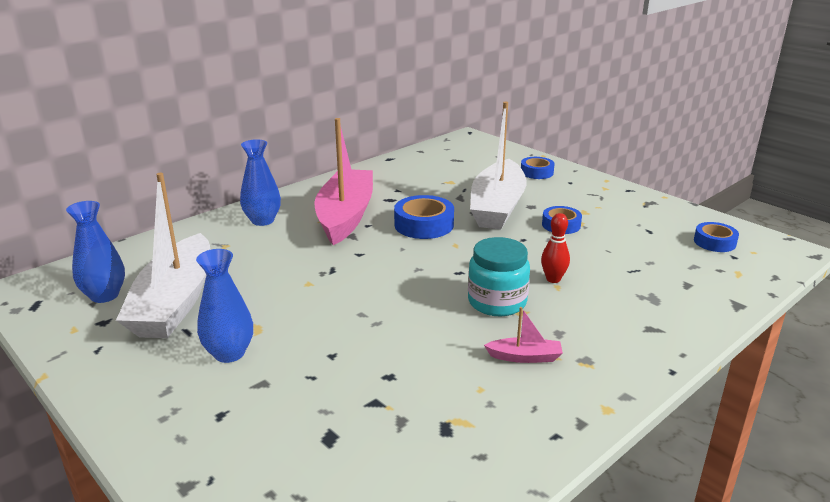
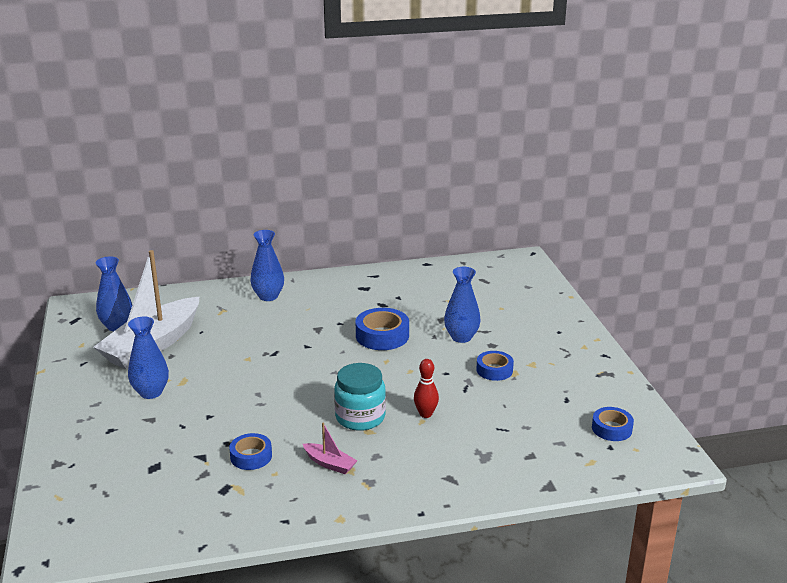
camera: 30 degrees right, 0 degrees up
pink boat [315,118,373,245] -> none
white boat [470,102,527,230] -> blue vase [444,267,481,343]
blue tape [521,157,554,179] -> blue tape moved to [229,433,272,470]

